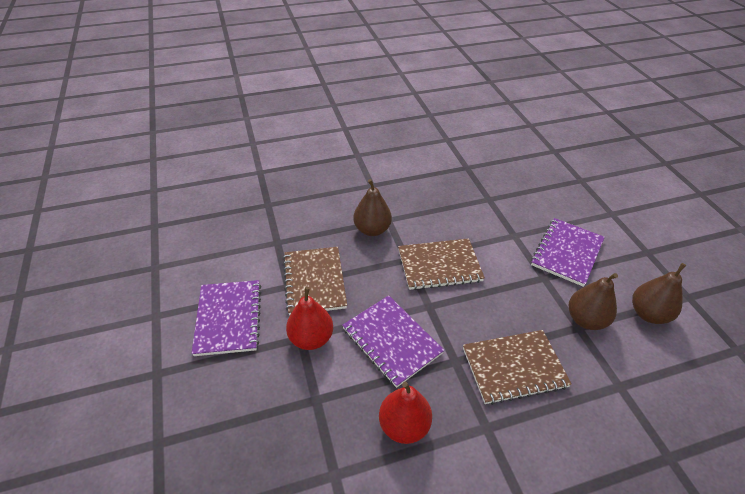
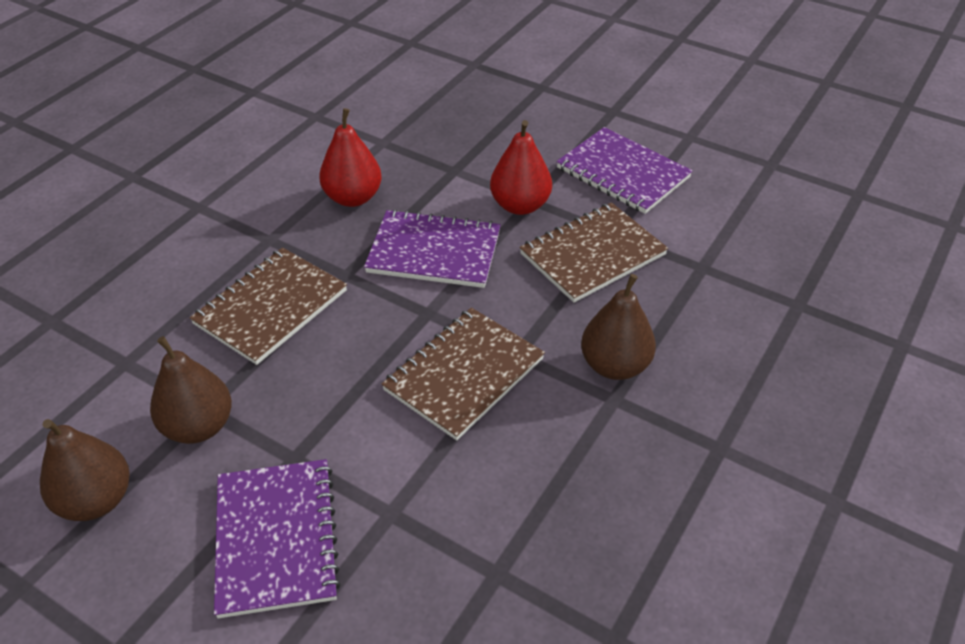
camera: 140 degrees right, 0 degrees up
brown notebook [283,247,347,315] -> brown notebook turned 75 degrees counterclockwise [520,202,668,303]

